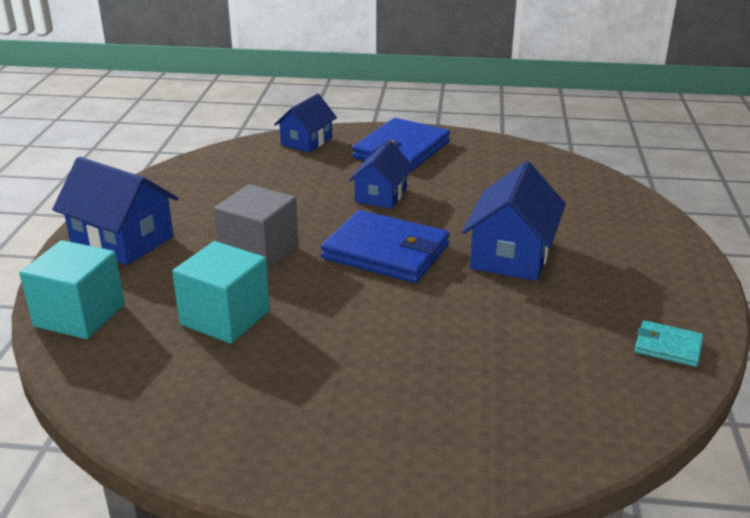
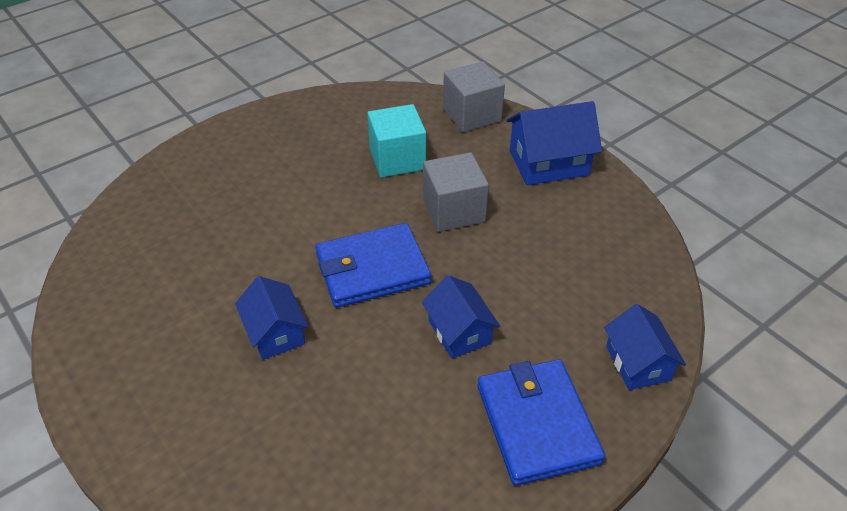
camera: 135 degrees right, 15 degrees up
turquoise cube [19,240,125,339] -> grey cube [443,61,505,132]
blue house [462,161,566,281] -> blue house [235,276,309,360], size x0.66
turquoise wallet [634,320,703,367] -> none

